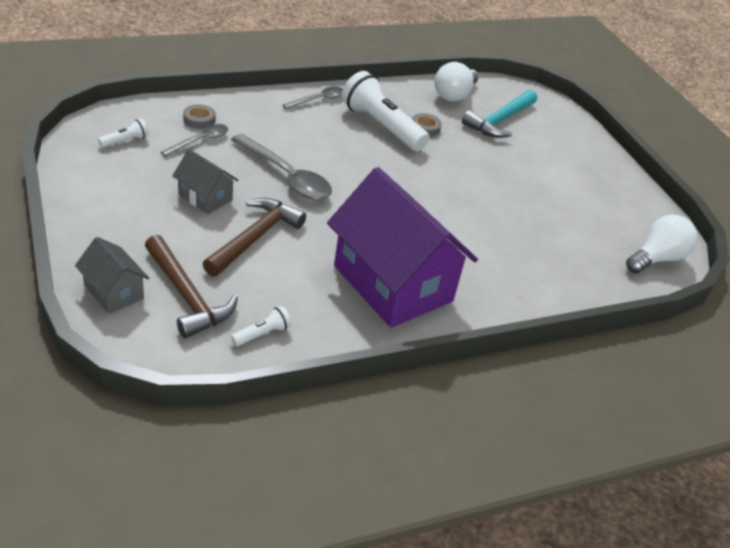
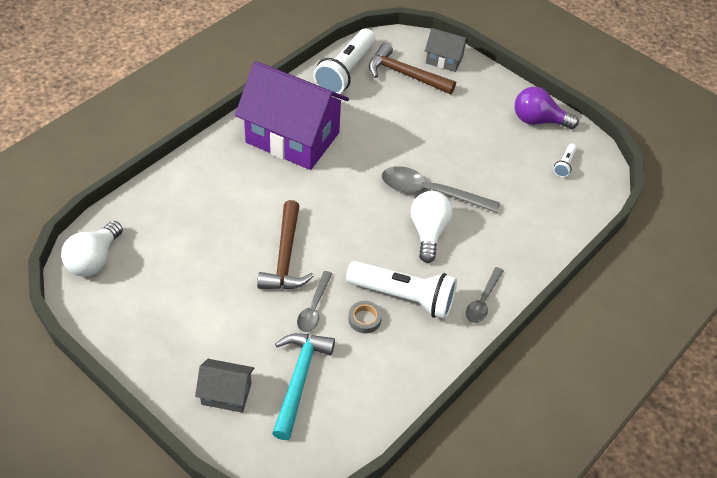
camera: 155 degrees right, 10 degrees up
grey spoon [161,124,228,157] -> grey spoon moved to [297,271,332,332]
grey house [172,149,238,214] -> grey house moved to [195,359,254,413]
grey tape [183,104,216,129] -> none
brown hammer [203,198,306,277] -> brown hammer moved to [257,200,314,289]
white flashlight [231,306,292,346] -> white flashlight [313,29,375,94], size x2.27
white light bulb [435,62,479,102] -> white light bulb moved to [411,191,452,263]
none -> purple light bulb [515,87,579,129]

